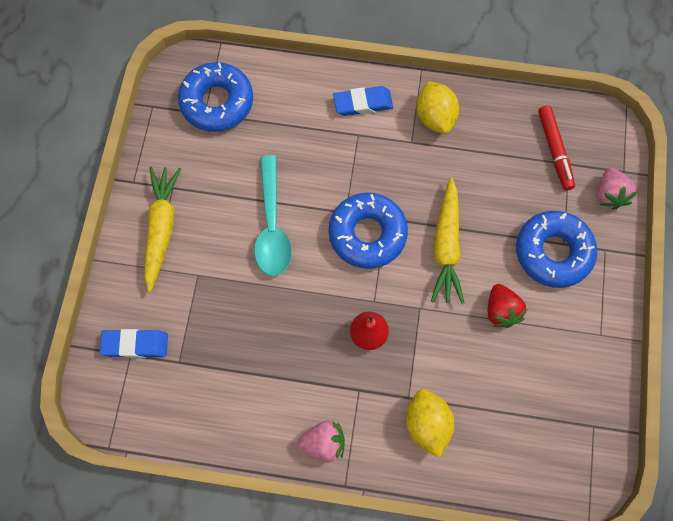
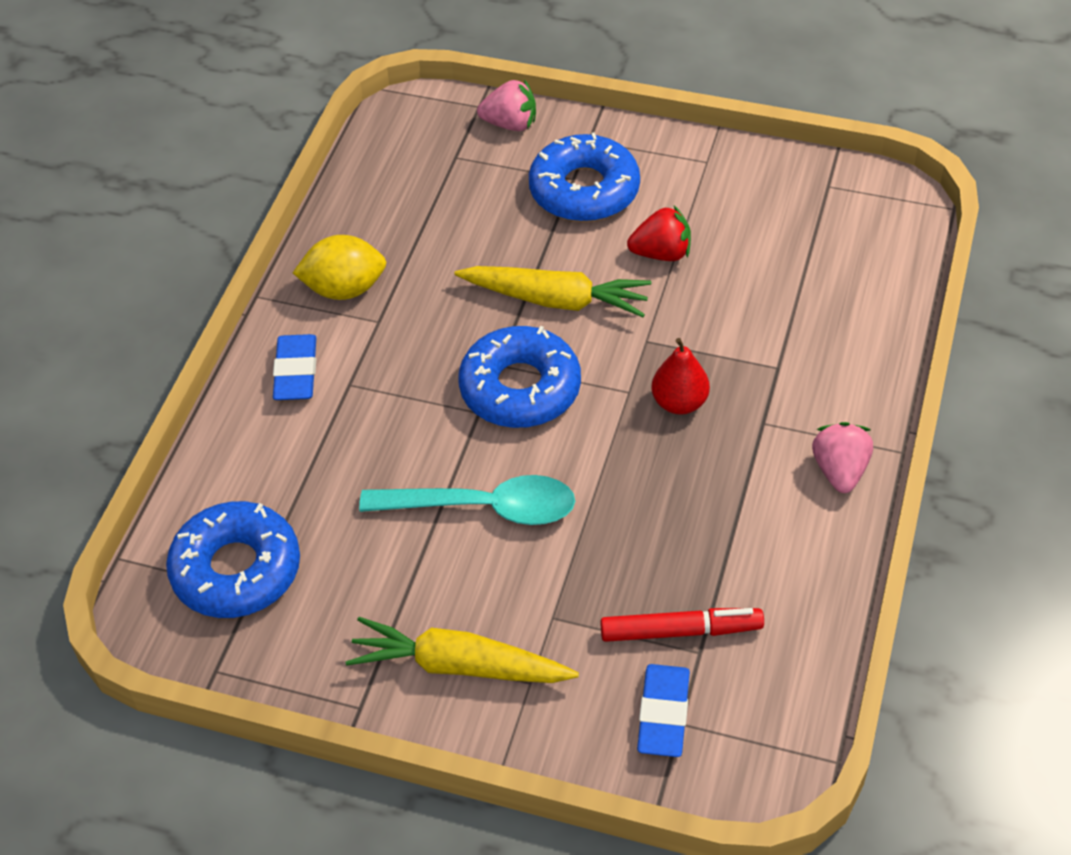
camera: 80 degrees left, 20 degrees down
yellow lemon [406,389,454,458] -> none
red marker [538,105,575,190] -> red marker moved to [600,608,764,642]

